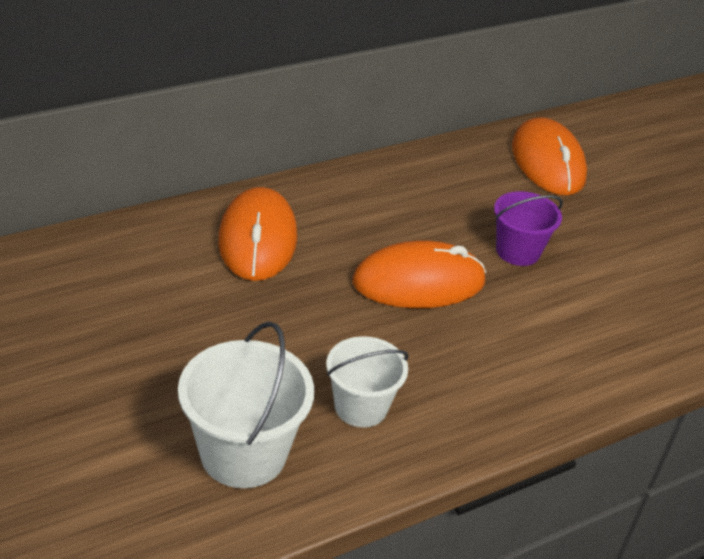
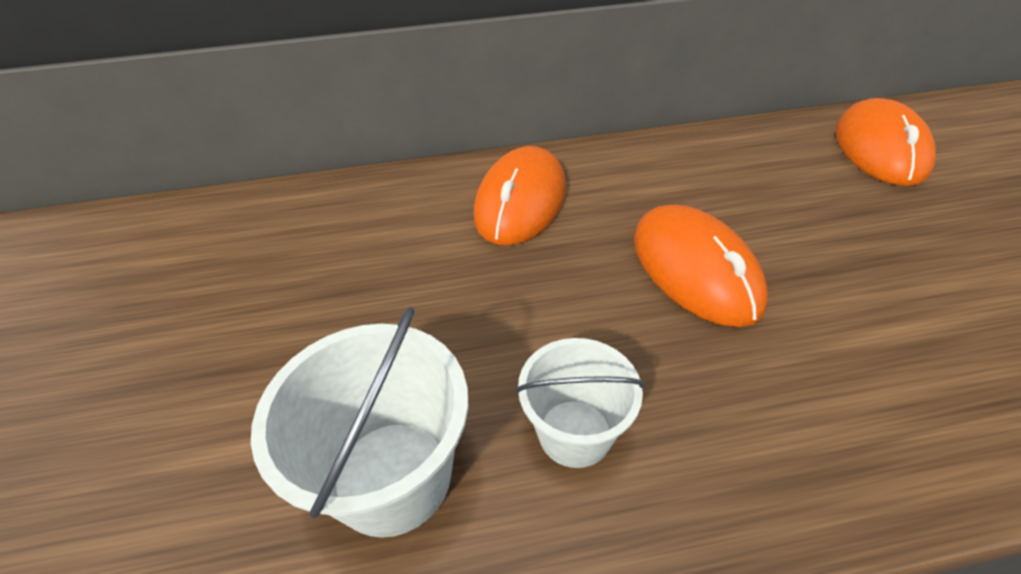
camera: 25 degrees right, 5 degrees up
orange mouse [353,241,486,308] -> orange mouse turned 60 degrees clockwise [634,205,768,327]
purple bucket [494,191,563,266] -> none

